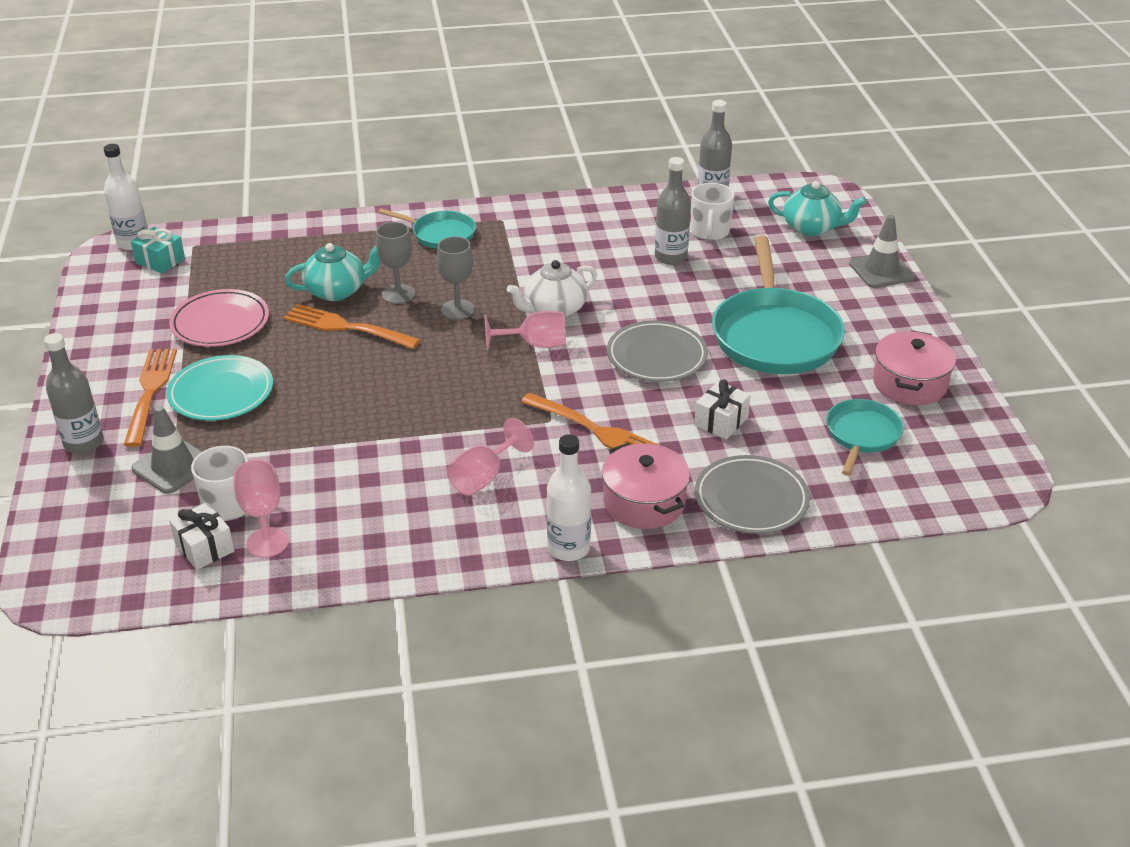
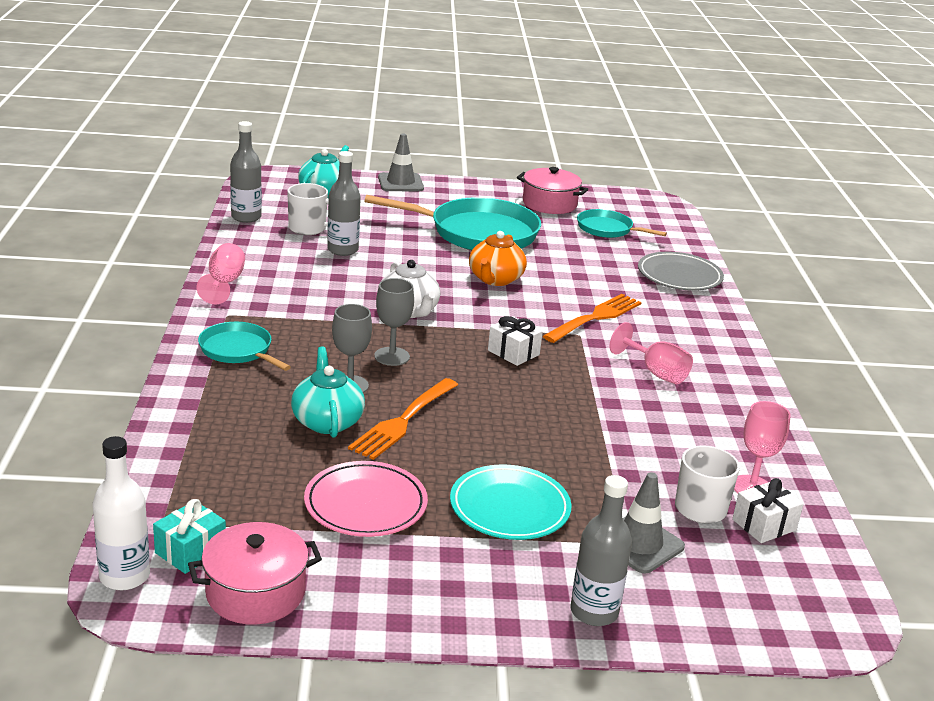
camera: 85 degrees left, 10 degrees down
orange fork [124,349,177,447] -> none
turquoise pan [378,208,476,249] -> turquoise pan turned 75 degrees counterclockwise [198,322,291,371]
pink goblet [484,311,566,350] -> pink goblet moved to [196,243,245,305]
white bottle [547,434,591,561] -> none
pink pot [602,443,690,529] -> pink pot moved to [188,522,322,625]
grey plate [607,320,708,382] -> orange teapot [469,231,527,286]
white gift [694,380,751,439] -> white gift moved to [488,316,543,366]

